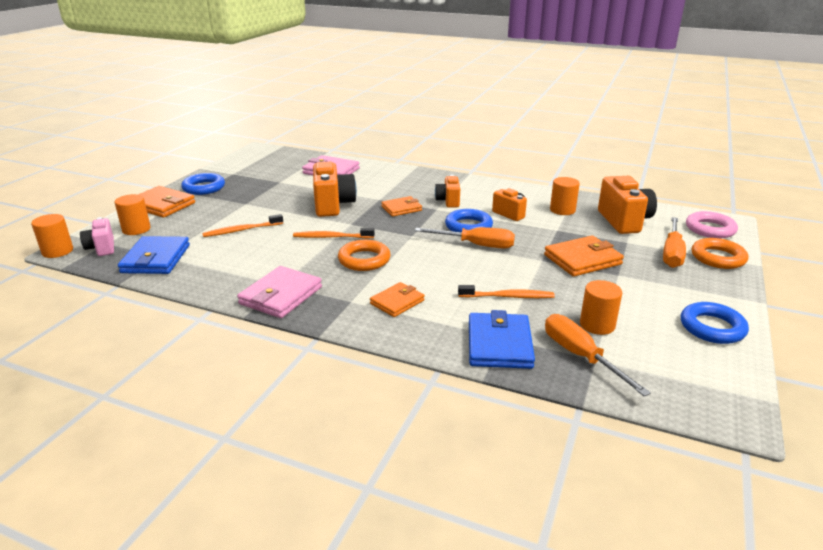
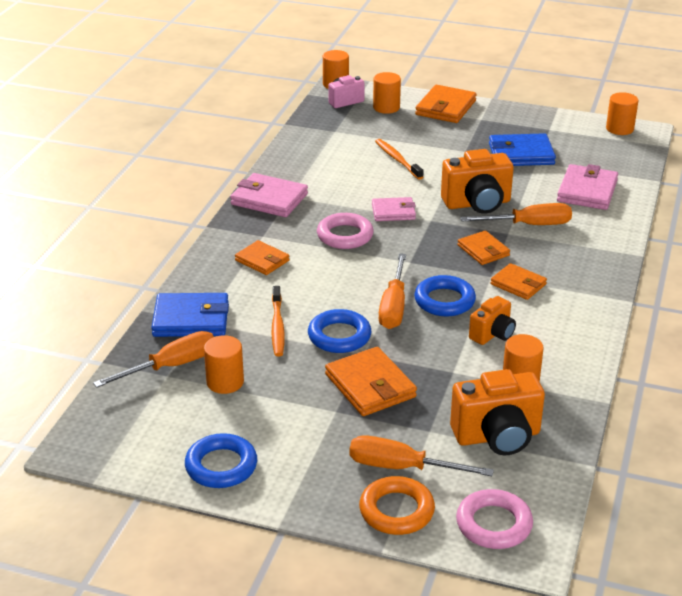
camera: 85 degrees right, 5 degrees up
blue wallet [118,236,190,274] -> blue wallet moved to [489,133,556,166]
blue ring [181,173,225,195] -> blue ring moved to [308,309,371,353]
orange toothbrush [293,228,375,238] -> pink wallet [372,197,416,221]
orange ring [338,240,391,271] -> pink ring [317,213,374,249]
orange camera [435,175,460,207] -> orange wallet [490,263,547,300]
none -> orange screwdriver [460,203,572,225]
none -> orange cylinder [606,92,638,135]

